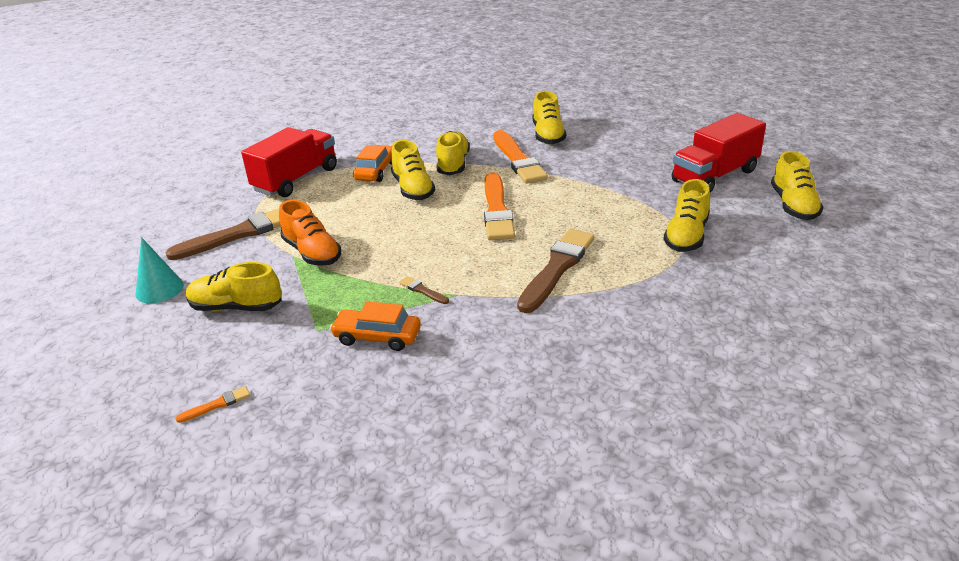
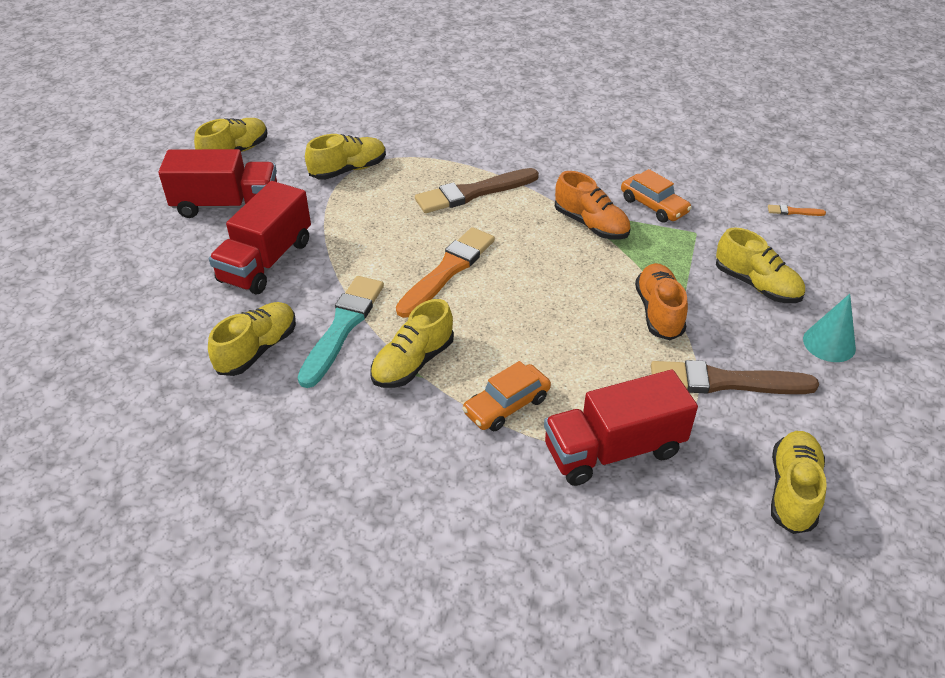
camera: 145 degrees left, 10 degrees up
yellow shoe [391,140,435,200] -> yellow shoe moved to [771,431,827,534]
brown brush [399,276,449,304] -> orange shoe [555,171,630,240]
orange brush [493,130,548,184] -> turquoise brush [297,276,384,388]
none -> red truck [209,181,311,294]

